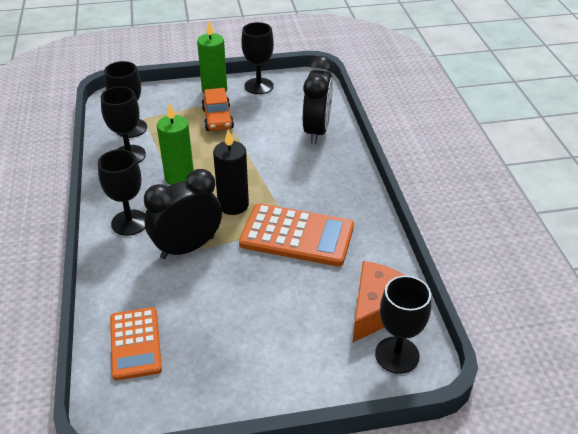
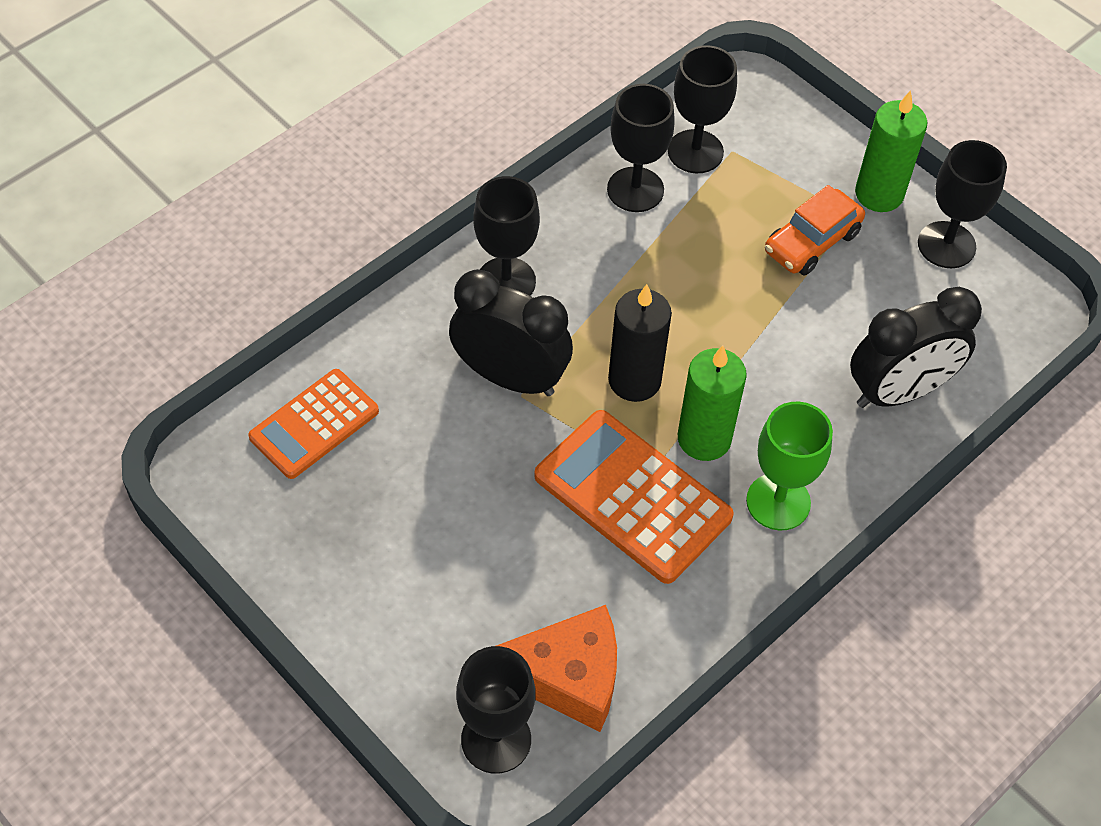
camera: 55 degrees right, 15 degrees up
green candle [157,102,194,185] -> green candle moved to [678,346,747,461]
orange calculator [239,203,354,267] -> orange calculator turned 150 degrees clockwise [534,410,734,584]
none -> green goblet [746,402,833,530]

